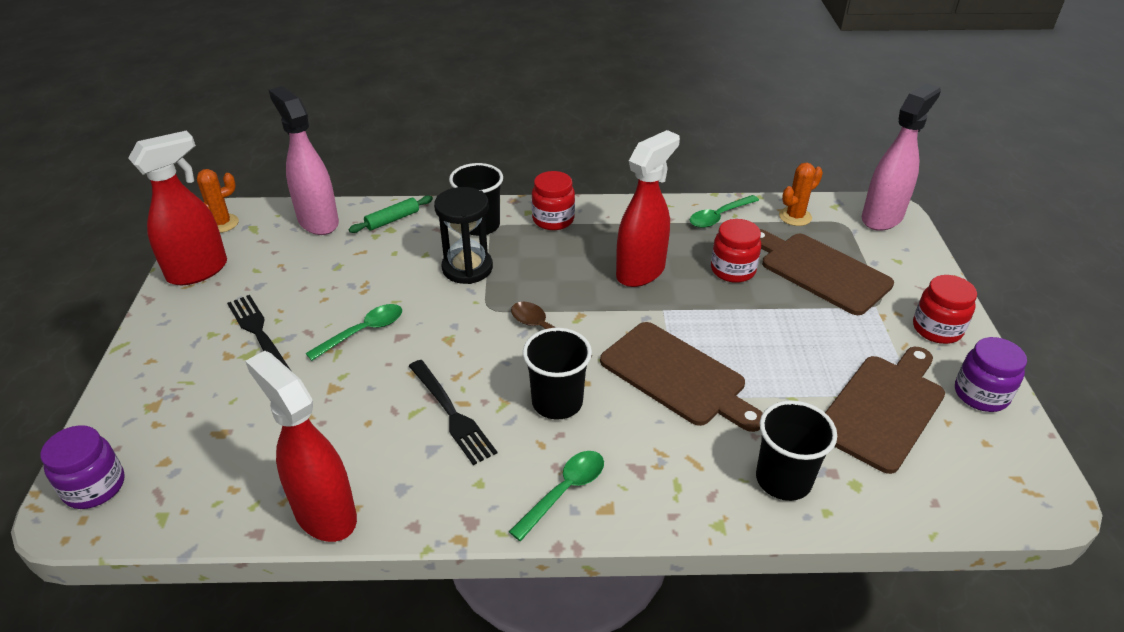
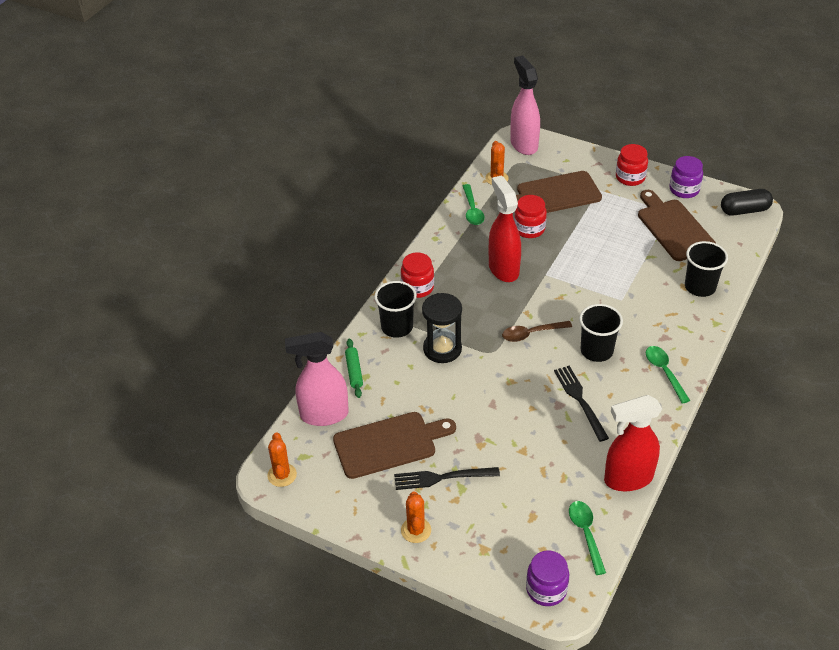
camera: 60 degrees left, 5 degrees up
red spray bottle [128,131,227,285] -> none
green spoon [305,304,402,361] -> green spoon moved to [569,501,606,575]
black fork [409,360,497,465] -> black fork turned 105 degrees counterclockwise [554,366,609,442]
brown cutting board [600,322,763,432] -> brown cutting board moved to [333,412,456,479]
none -> orange cactus [401,491,431,543]
none -> black capsule [721,189,773,216]

